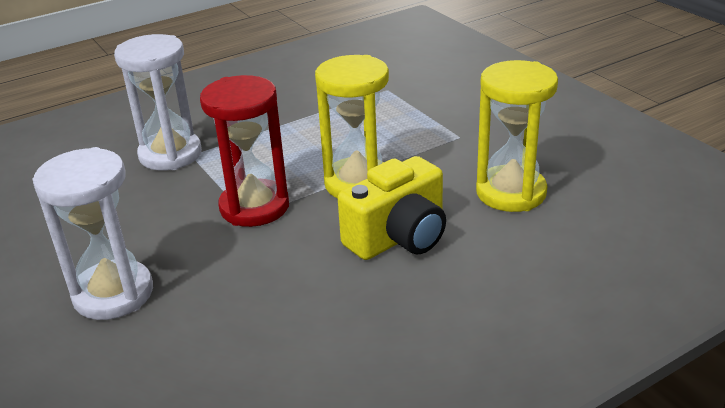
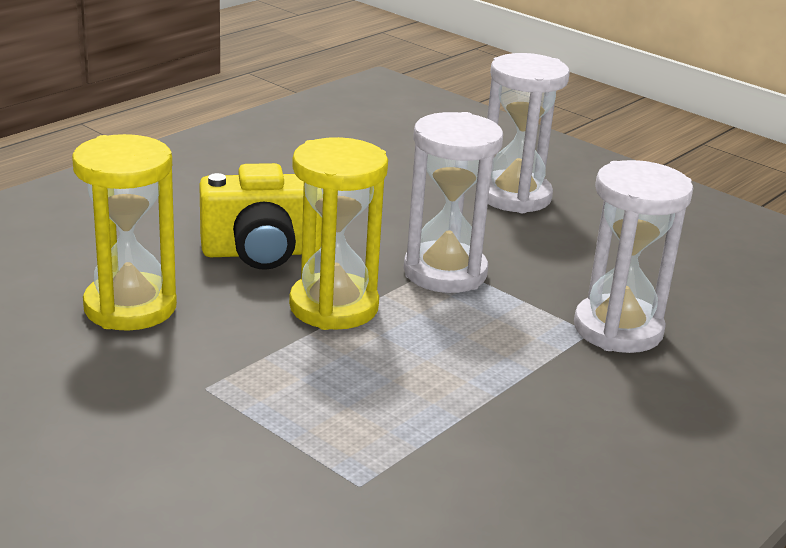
camera: 160 degrees right, 5 degrees down
red hourglass [200,75,289,227] -> white hourglass [404,112,503,293]
yellow camera [338,156,446,260] -> yellow camera turned 135 degrees counterclockwise [199,163,322,270]

